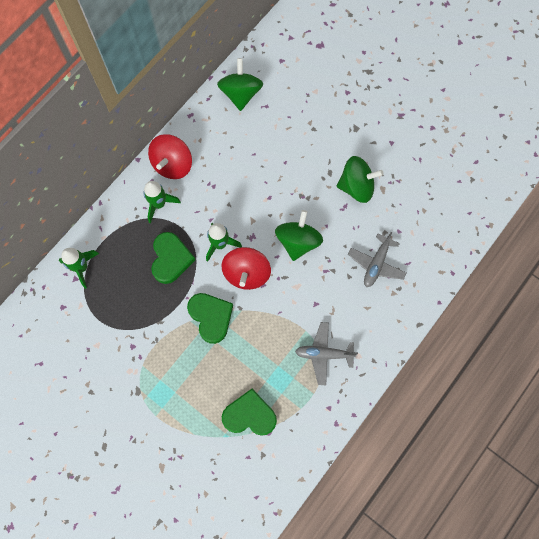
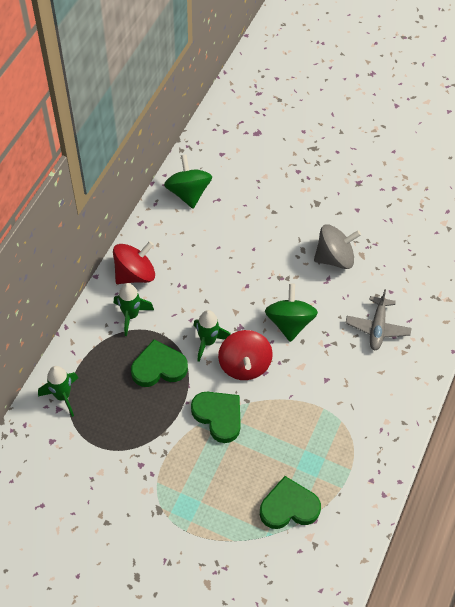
camera: 15 degrees left, 15 degrees down
red spinning top [148,134,192,179] -> red spinning top turned 135 degrees counterclockwise [113,241,155,284]
green heart [151,232,195,284] -> green heart turned 90 degrees counterclockwise [131,339,188,387]
grey plane [295,322,358,385] -> none
green spinning top [337,156,384,203] -> grey spinning top [314,224,361,269]

